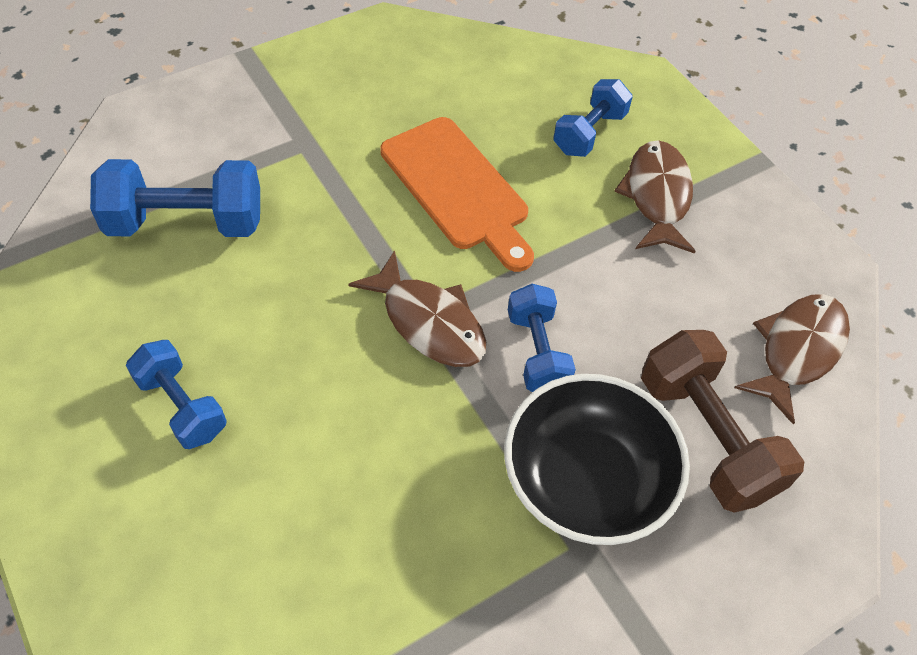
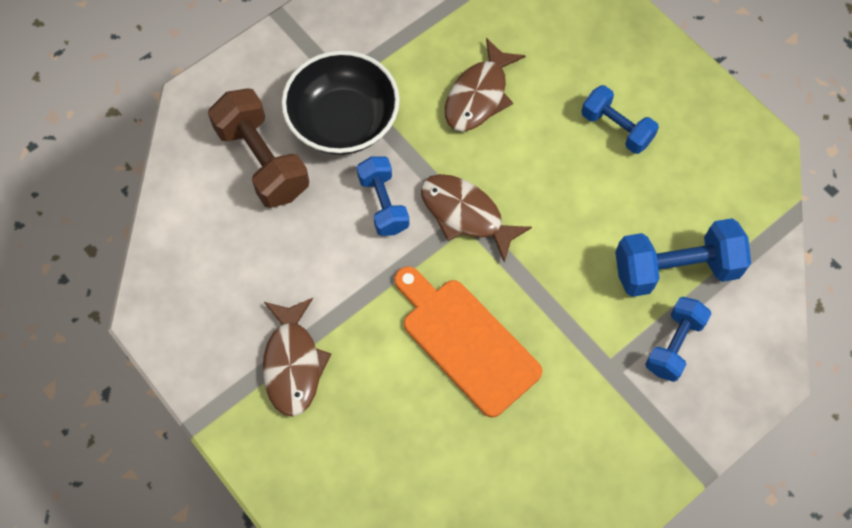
camera: 175 degrees right, 10 degrees up
blue dumbbell [553,79,633,157] -> blue dumbbell moved to [645,297,711,382]
brown fish [734,294,850,425] -> brown fish moved to [445,38,526,131]

